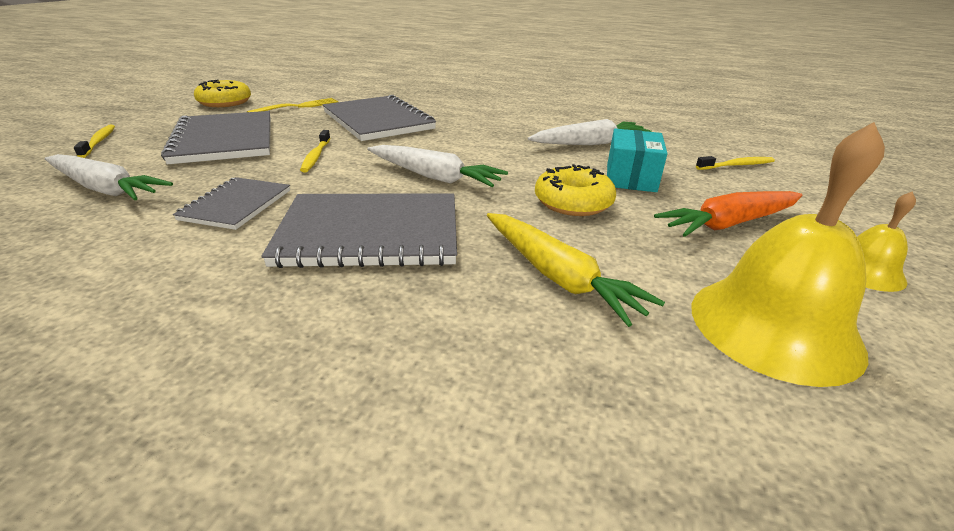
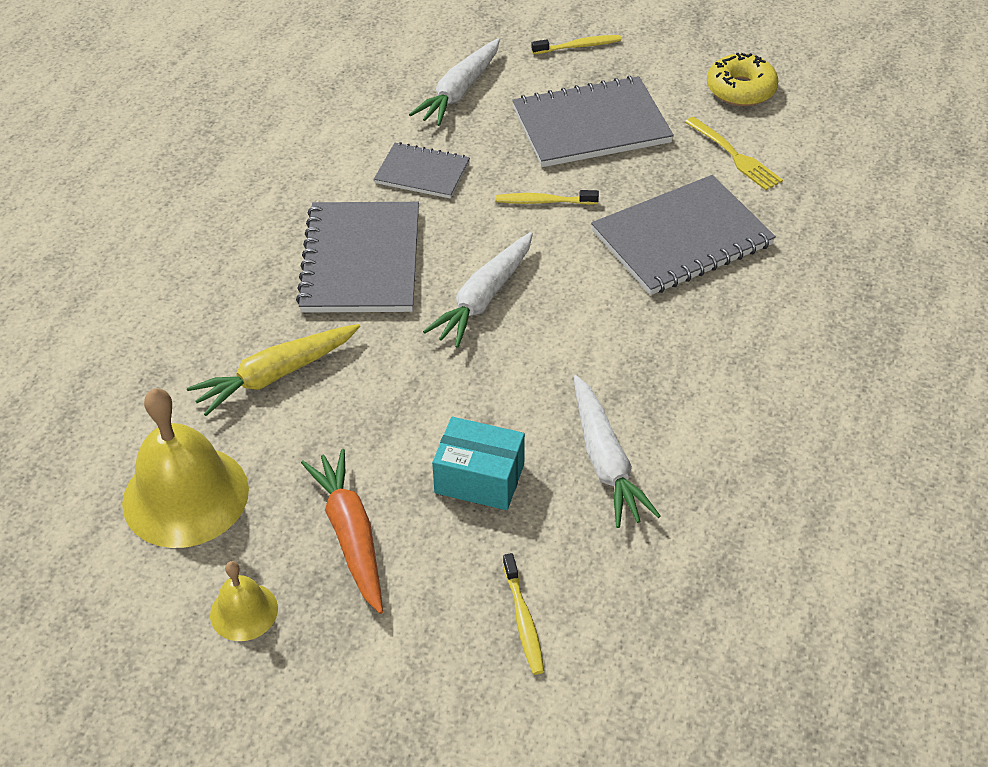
camera: 95 degrees right, 15 degrees up
yellow donut [535,164,616,216] -> none

